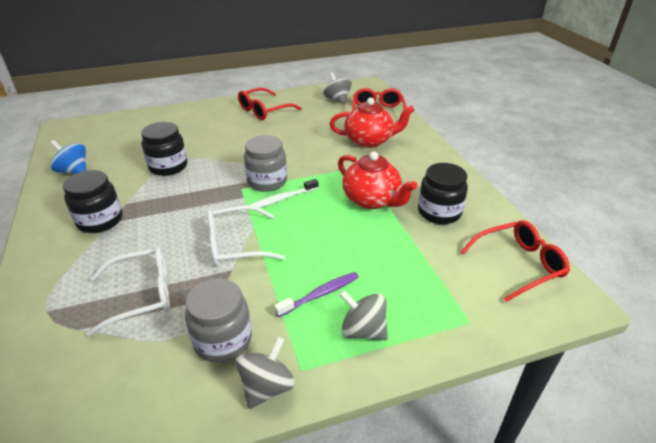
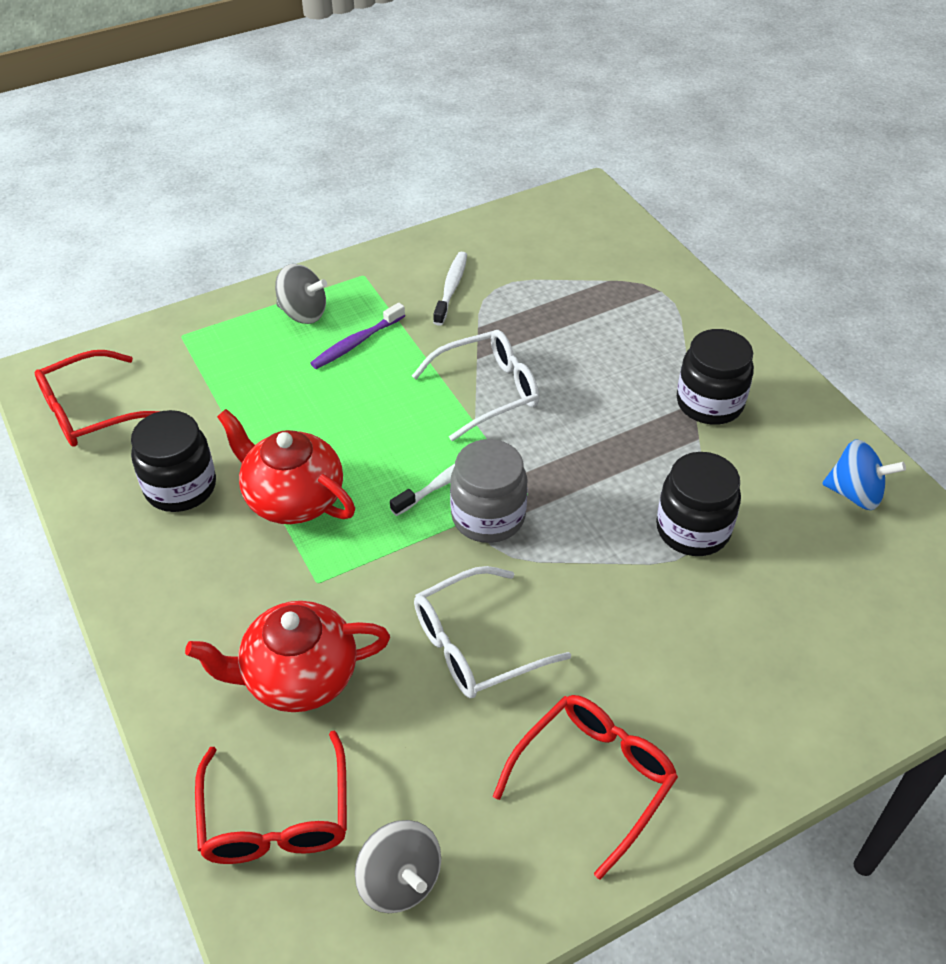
camera: 170 degrees right, 10 degrees up
white glasses [86,247,170,337] -> white glasses moved to [414,566,571,698]
grey jar [185,278,252,363] -> white toothbrush [433,252,467,326]
grey spinning top [236,337,295,409] -> none

